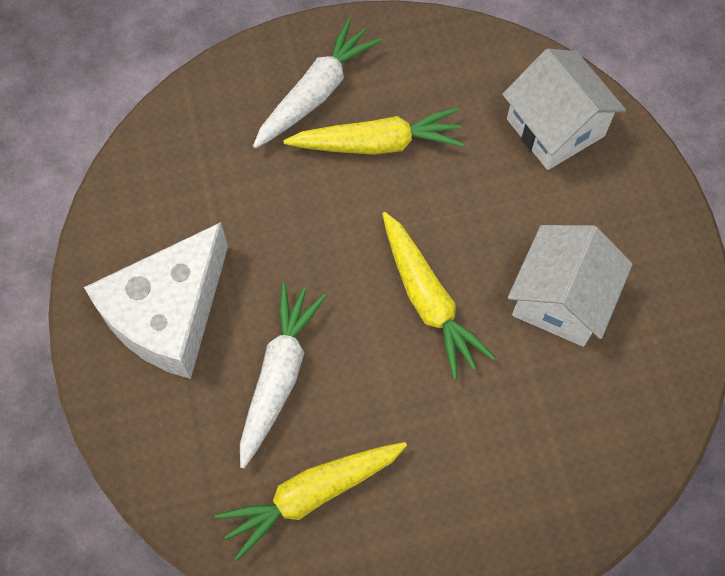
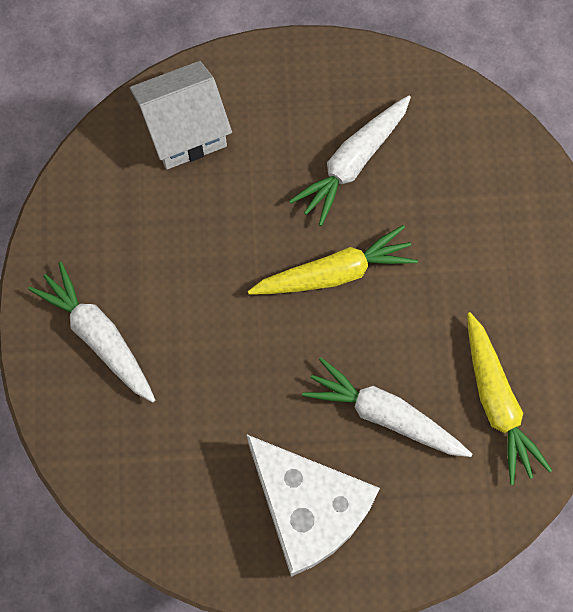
camera: 80 degrees left, 5 degrees up
yellow carrot [283,107,464,155] -> none
white house [508,225,633,347] -> white carrot [289,95,411,226]

